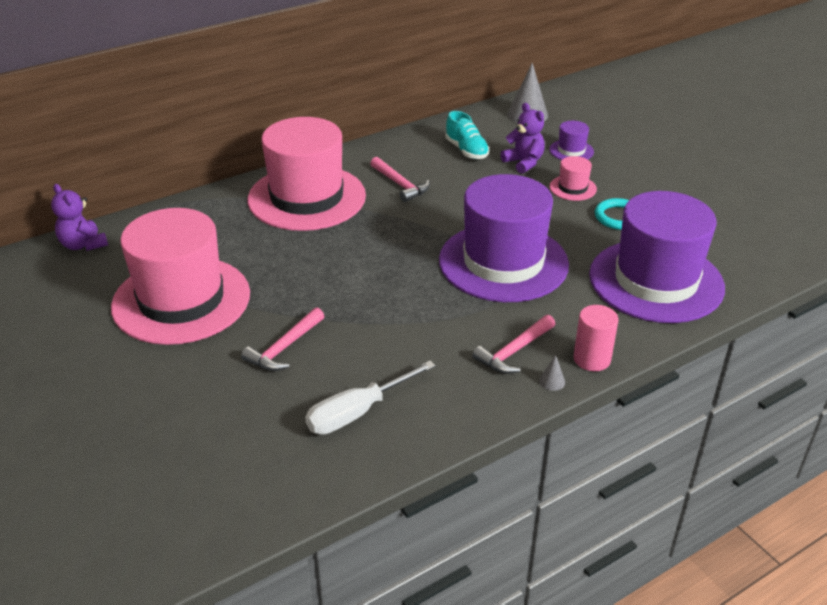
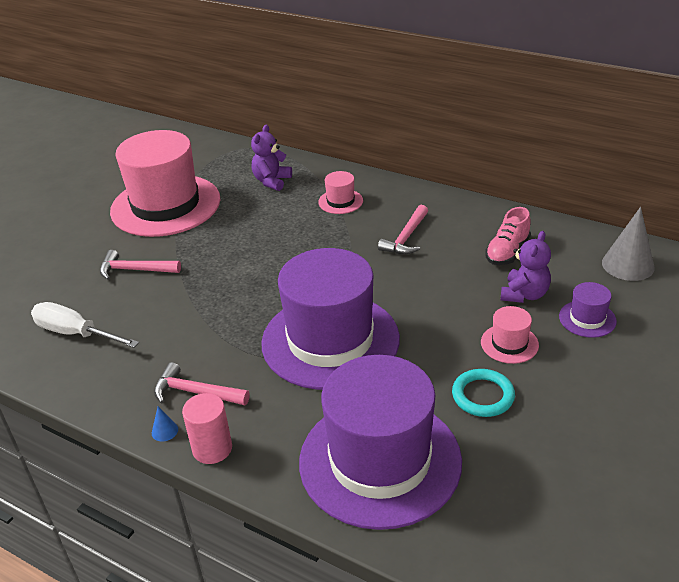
camera: 65 degrees right, 0 degrees up
purple teddy bear [51,184,108,251] -> purple teddy bear moved to [251,124,292,191]
pink hat [248,117,366,231] -> pink hat [318,171,363,214], size x0.40
turquoise shoe [445,111,489,159] -> pink shoe [485,207,531,265]
grey cone [539,355,565,391] -> blue cone [152,406,178,442]

